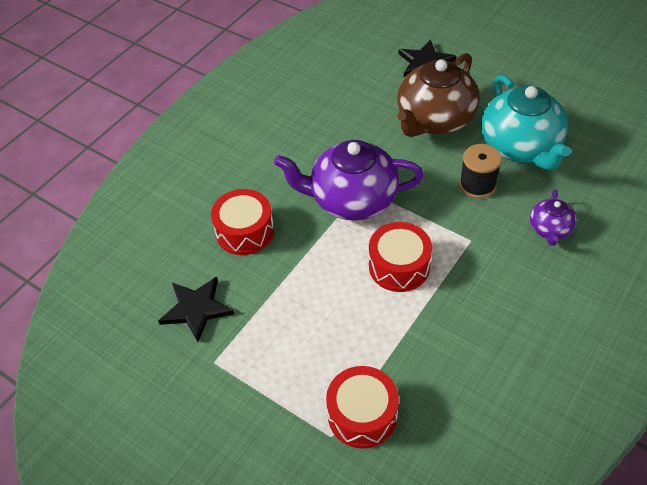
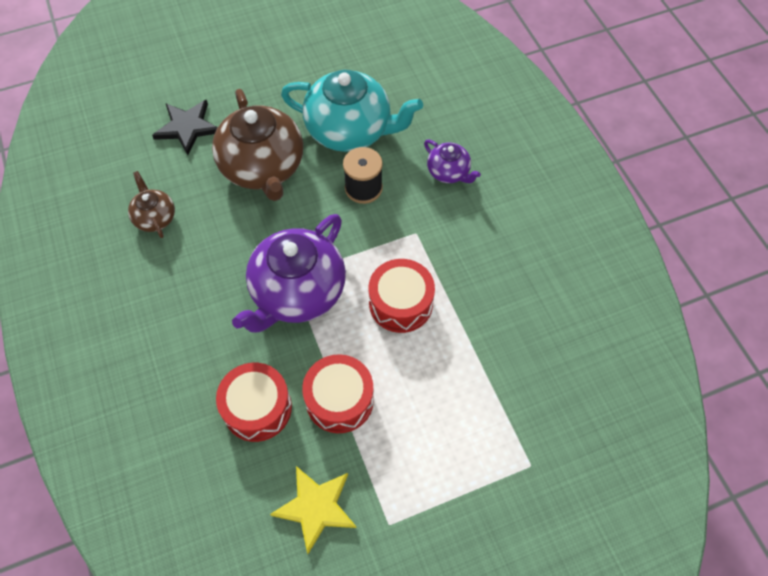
camera: 60 degrees left, 10 degrees up
black star [158,276,234,342] -> yellow star [270,466,357,554]
red drum [326,366,399,449] -> red drum moved to [302,354,374,433]
none -> brown teapot [128,171,175,238]

